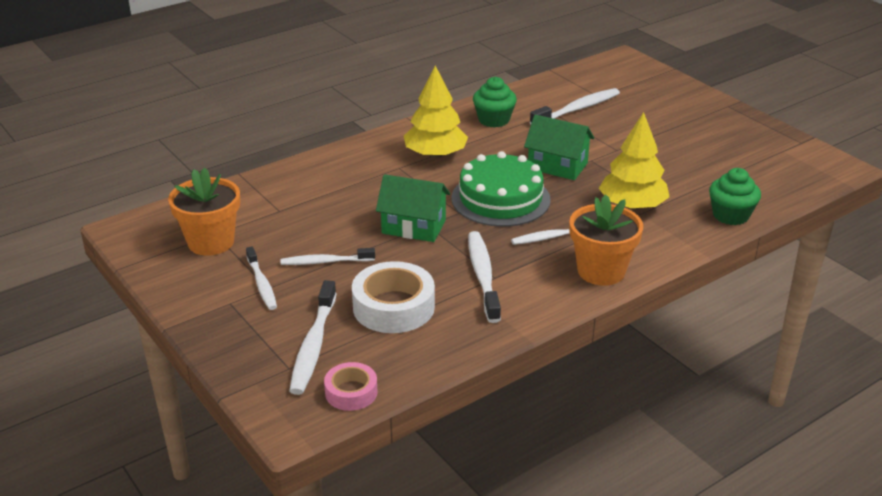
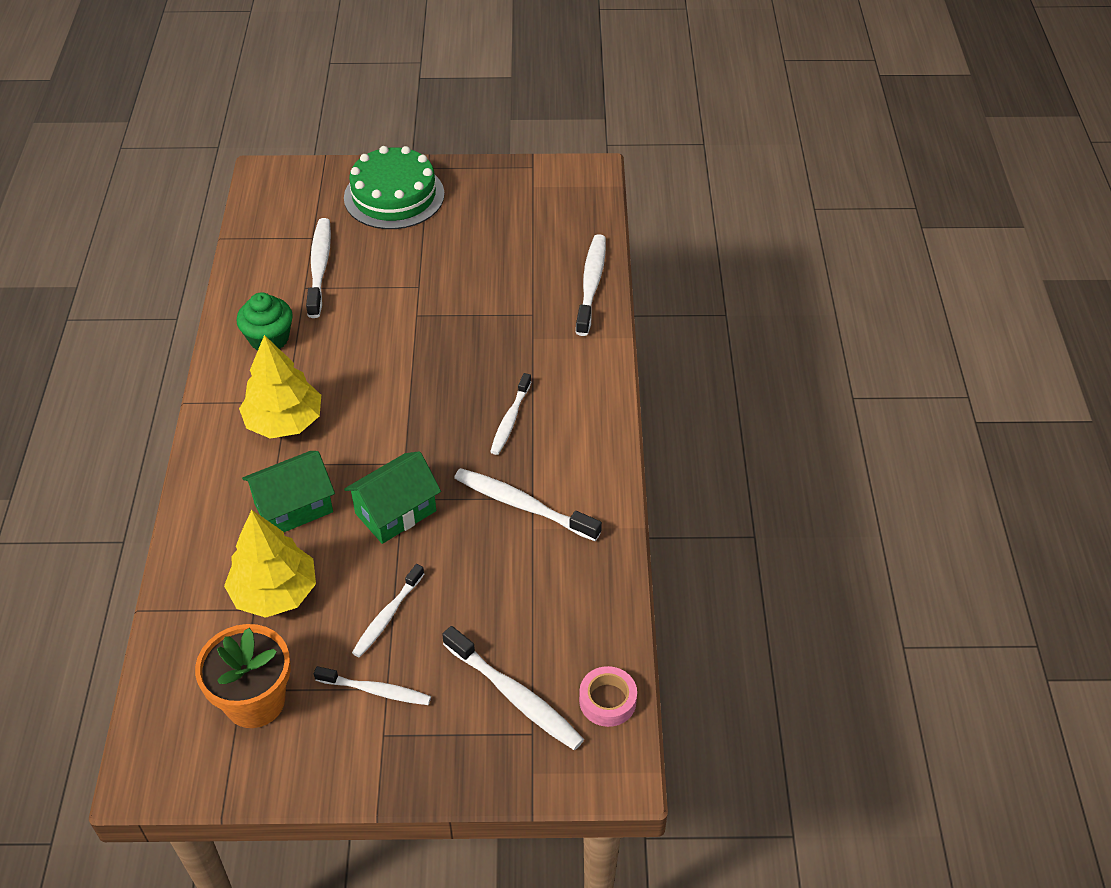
camera: 55 degrees left, 15 degrees up
white tape [352,261,435,333] -> none
green cake [451,151,551,227] -> green cake moved to [344,146,445,229]
green house [524,115,594,180] -> green house moved to [242,451,335,532]
orange flower pot [569,194,643,286] -> none
yellow tree [599,112,670,210] -> yellow tree moved to [224,510,316,618]
green cupcake [709,168,761,225] -> white toothbrush [576,234,606,336]

